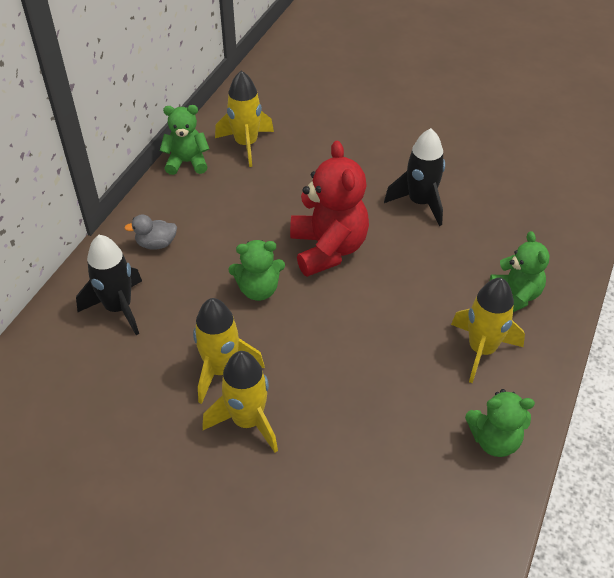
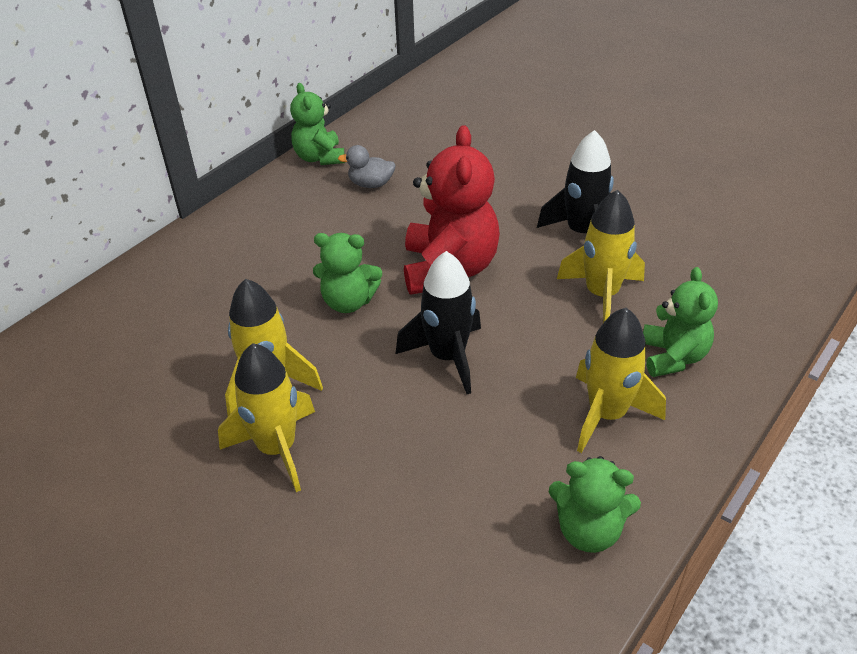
camera: 15 degrees right, 5 degrees down
black rocket [76,235,142,335] -> black rocket moved to [395,251,481,394]
grey duck [124,215,177,250] -> grey duck moved to [338,145,396,188]
green teddy bear [160,105,209,175] -> green teddy bear turned 120 degrees counterclockwise [290,83,345,165]
yellow rocket [215,71,274,167] -> yellow rocket moved to [557,189,645,323]

